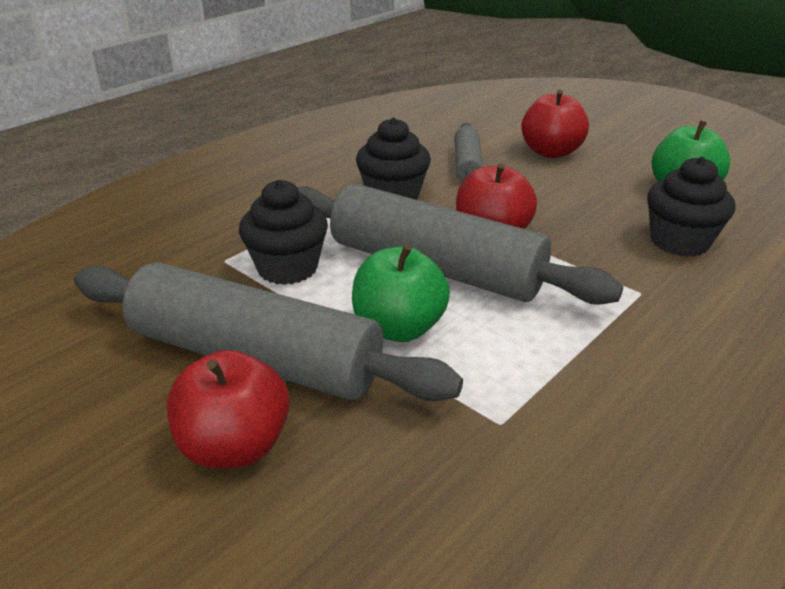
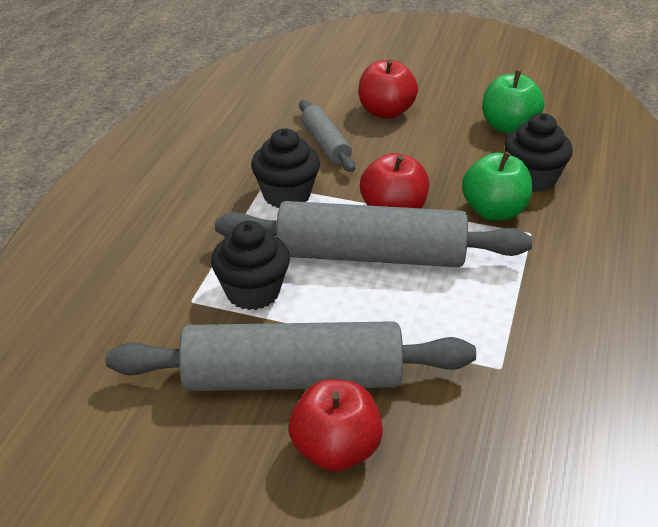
camera: 25 degrees left, 5 degrees up
green apple [352,245,450,342] -> green apple moved to [462,151,532,221]

